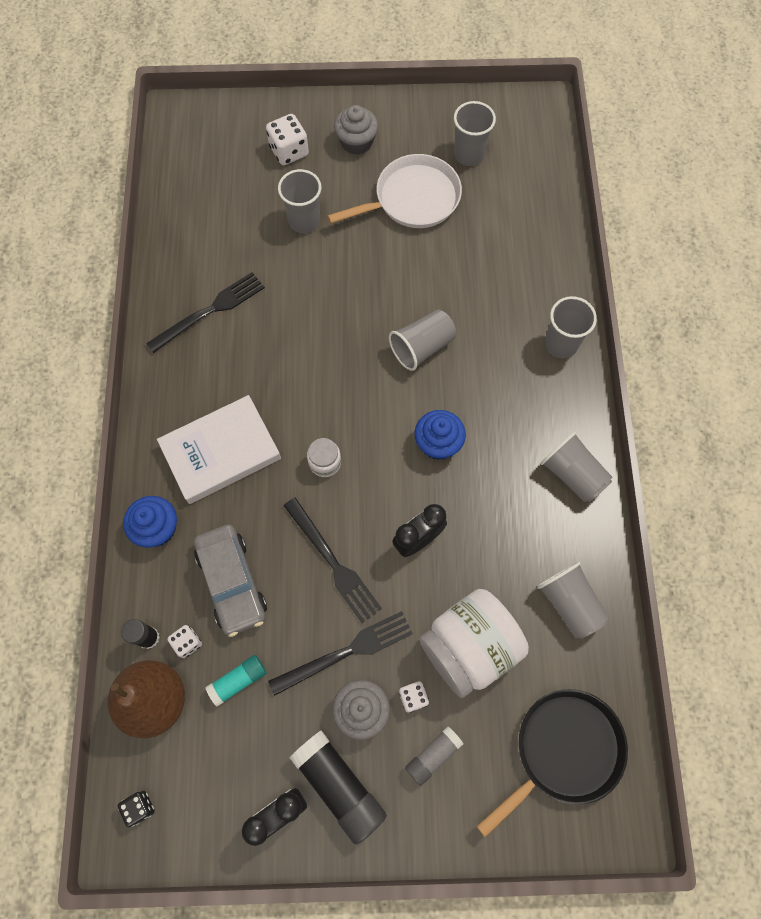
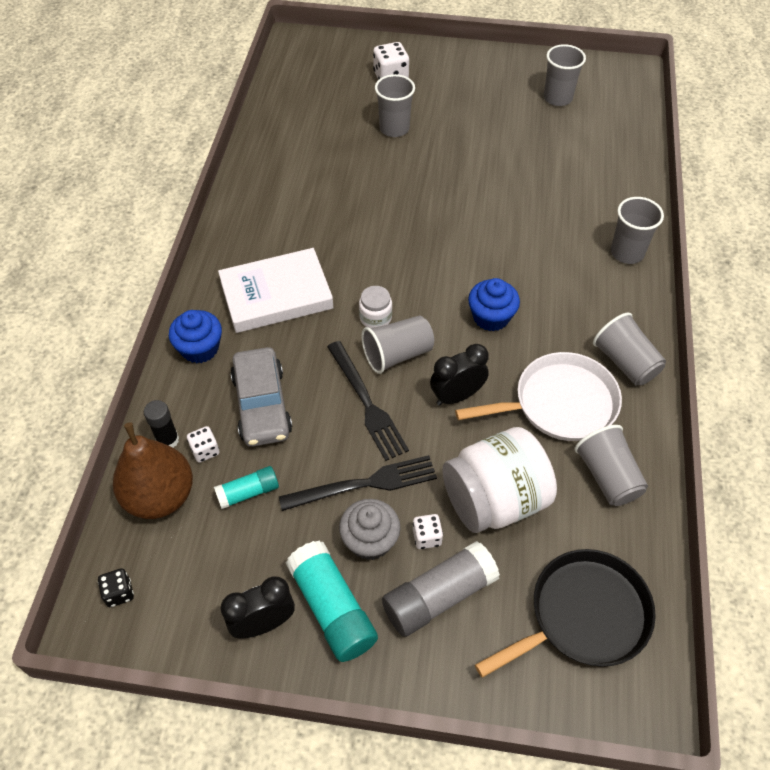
camera: 10 degrees right, 15 degrees down
black fork [146,272,265,353] -> none
black glue stick [290,730,387,845] -> turquoise glue stick [286,540,378,662]
white pan [328,154,462,228] -> white pan moved to [455,352,622,441]
grey cupcake [334,105,378,155] -> none
grey cup [389,310,456,371] -> grey cup moved to [361,315,434,374]
grey glue stick [405,726,464,786] -> grey glue stick [382,541,500,637], size x1.73

